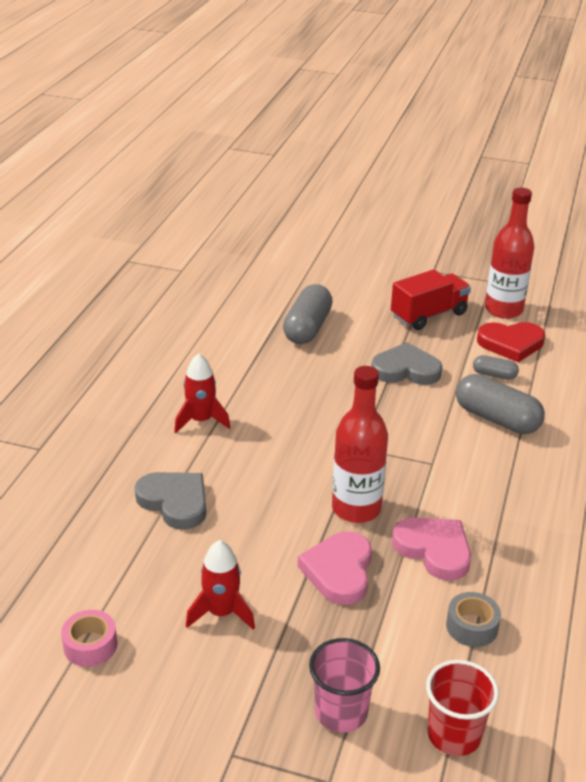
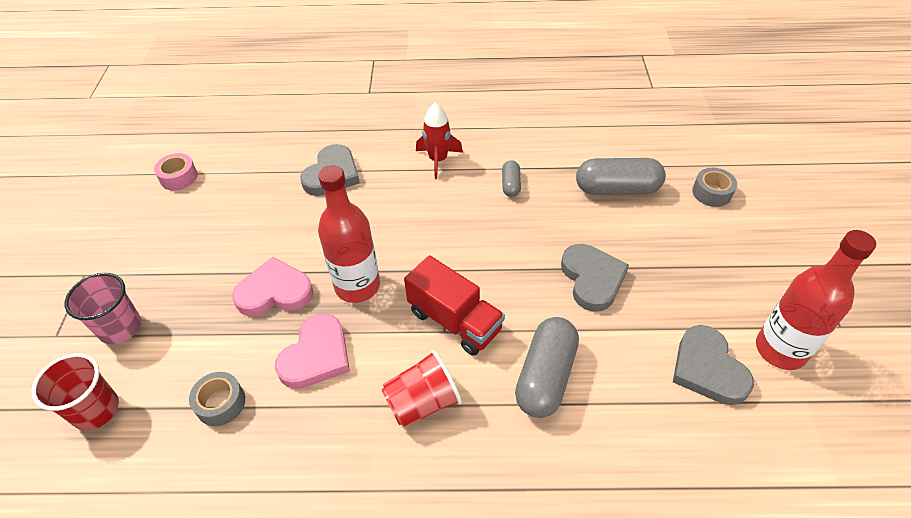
camera: 75 degrees right, 15 degrees up
red rocket [186,540,255,630] -> none
red truck [391,269,471,330] -> red truck moved to [404,255,505,356]
grey capsule [473,355,519,380] -> grey capsule moved to [502,160,521,197]
red heart [477,322,545,362] -> grey heart [673,325,754,405]
none -> red cup [381,350,462,427]
none -> grey tape [692,168,737,207]

